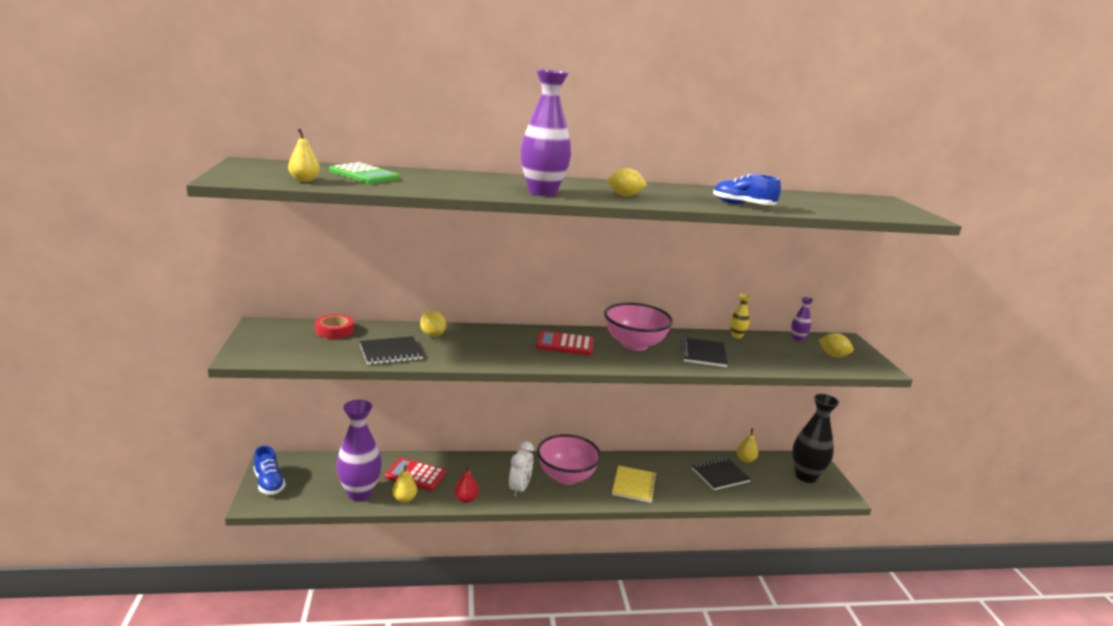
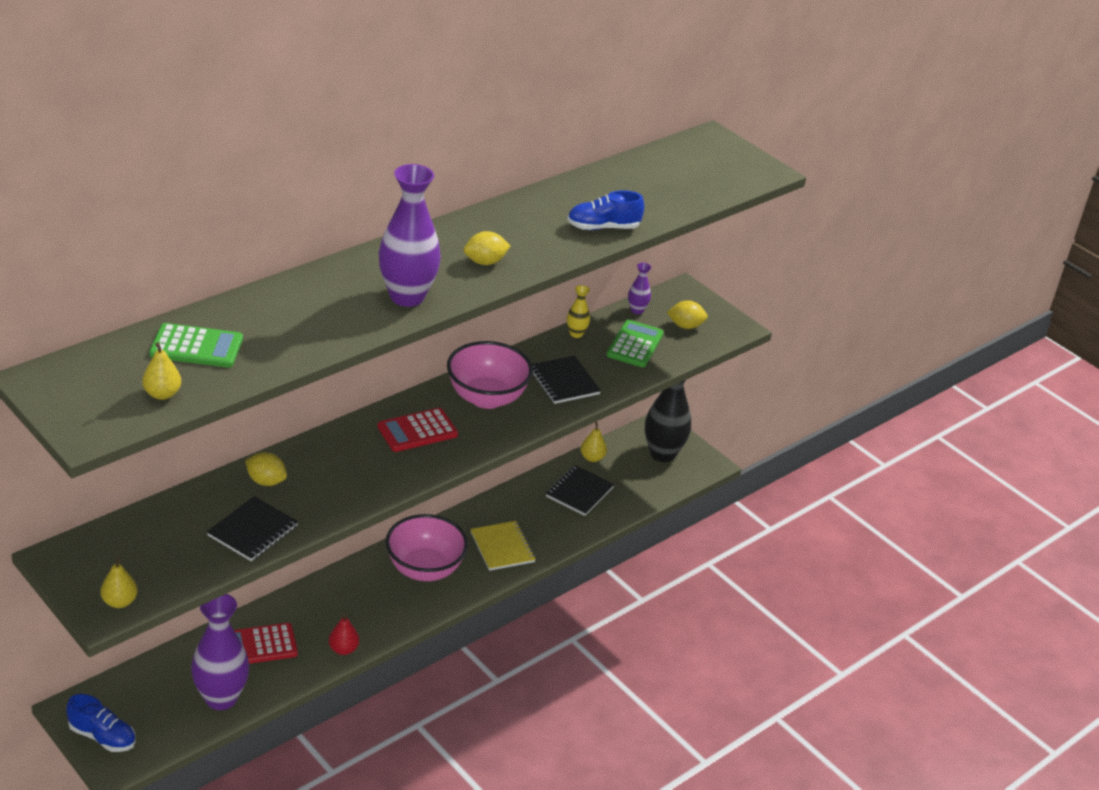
camera: 35 degrees left, 15 degrees up
red tape [315,314,354,339] -> none
yellow pear [392,465,417,503] -> yellow pear moved to [100,558,137,608]
white clock [509,441,534,497] -> none
none -> green calculator [607,320,664,367]

